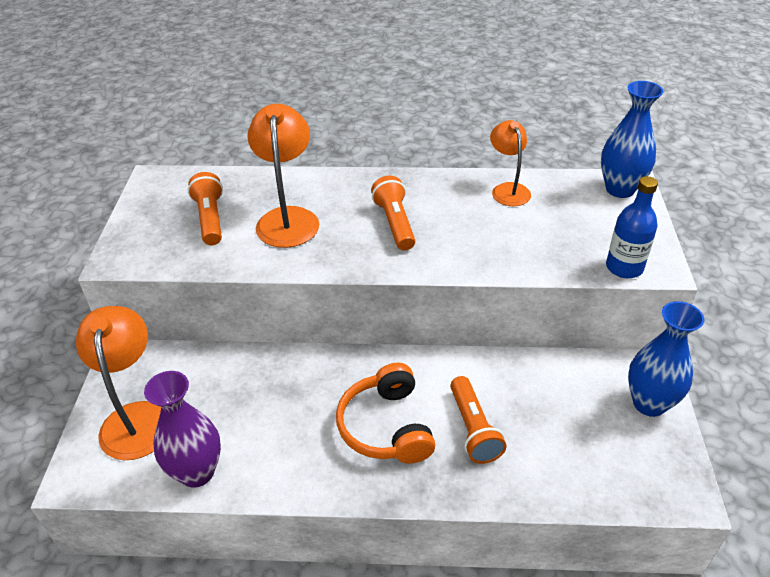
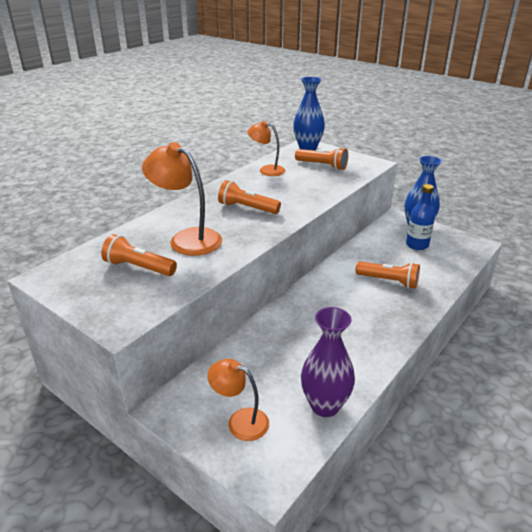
camera: 55 degrees left, 10 degrees down
orange lamp [76,306,161,460] -> orange lamp [207,359,269,441], size x0.64
orange headphones [336,363,435,464] -> none
blue bottle [606,176,658,278] -> blue bottle moved to [406,184,435,250]
none -> orange flashlight [295,147,348,170]

